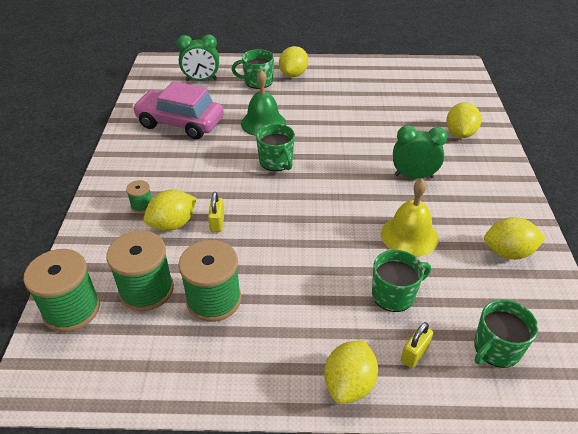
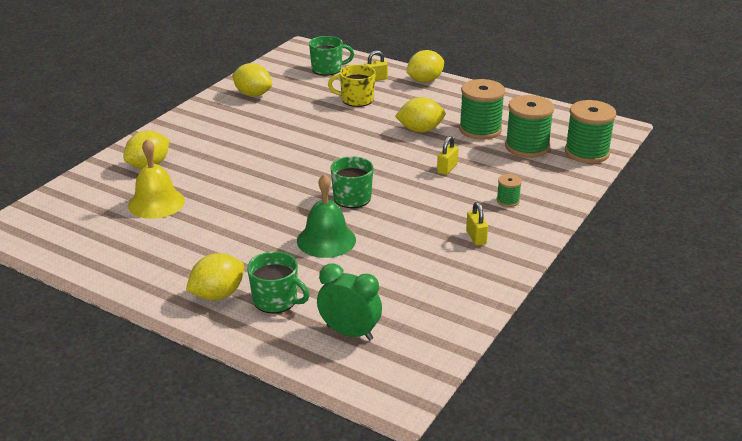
camera: 150 degrees left, 10 degrees down
pink car [132,81,224,139] -> none
yellow lemon [144,190,197,231] -> yellow lemon moved to [395,97,445,133]
green mug [372,250,431,312] -> yellow mug [328,64,376,107]
yellow bell [381,179,439,257] -> yellow bell moved to [128,139,185,219]
green clock [393,125,447,179] -> none
none -> yellow padlock [466,202,488,246]

